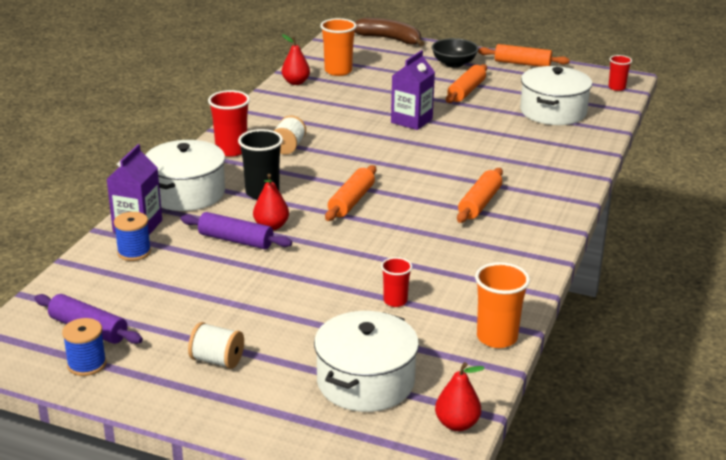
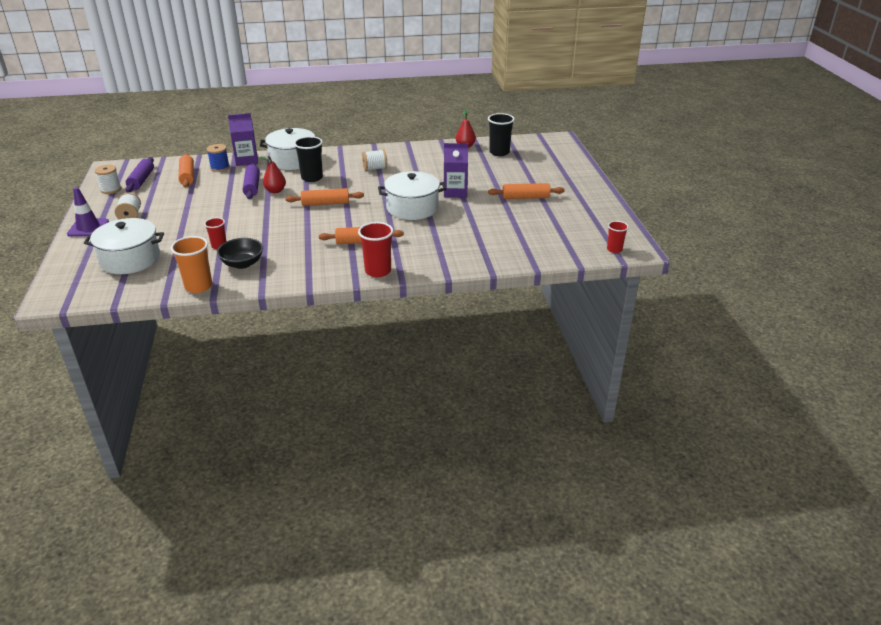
camera: 60 degrees right, 5 degrees up
blue spool [62,318,106,376] -> white spool [95,165,122,194]
red cup [208,90,250,157] -> red cup moved to [358,222,393,277]
orange cup [320,18,357,76] -> black cup [488,113,515,156]
brown banana [355,18,425,46] -> none
black bowl [431,38,479,68] -> black bowl moved to [217,238,263,269]
red pear [435,362,485,431] -> none
orange rolling pin [478,44,570,67] -> orange rolling pin moved to [179,154,194,187]
white pot [520,66,592,125] -> white pot moved to [378,171,446,220]
none -> purple traffic cone [67,187,109,237]

